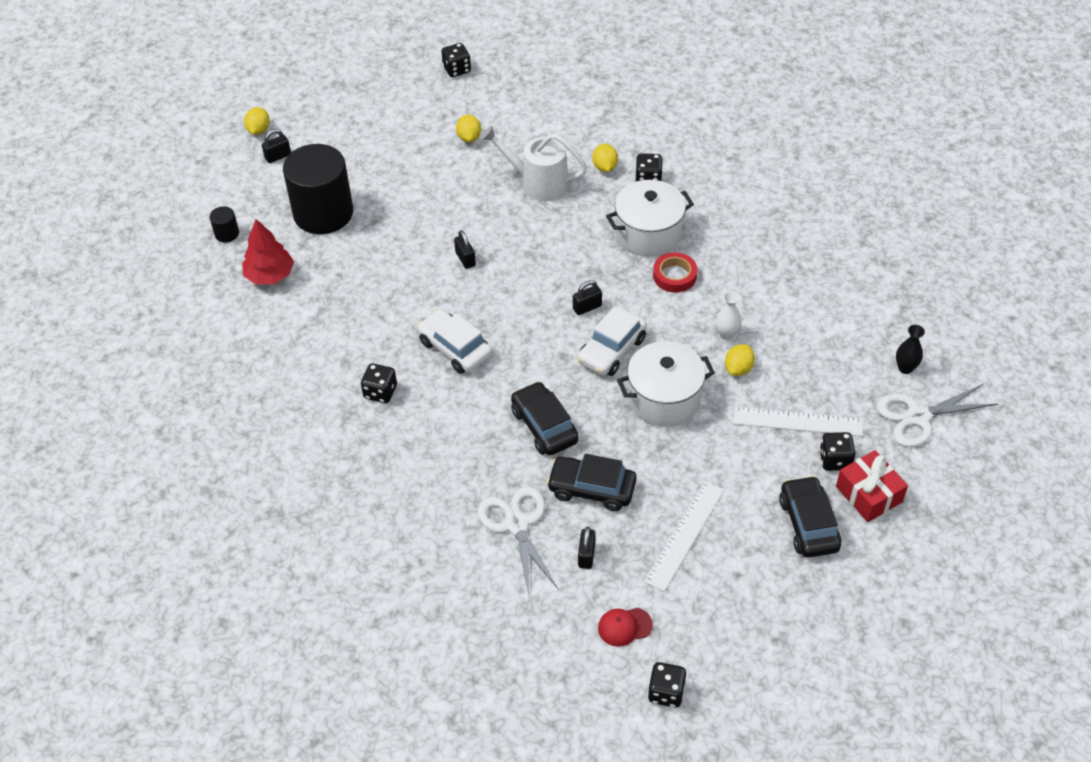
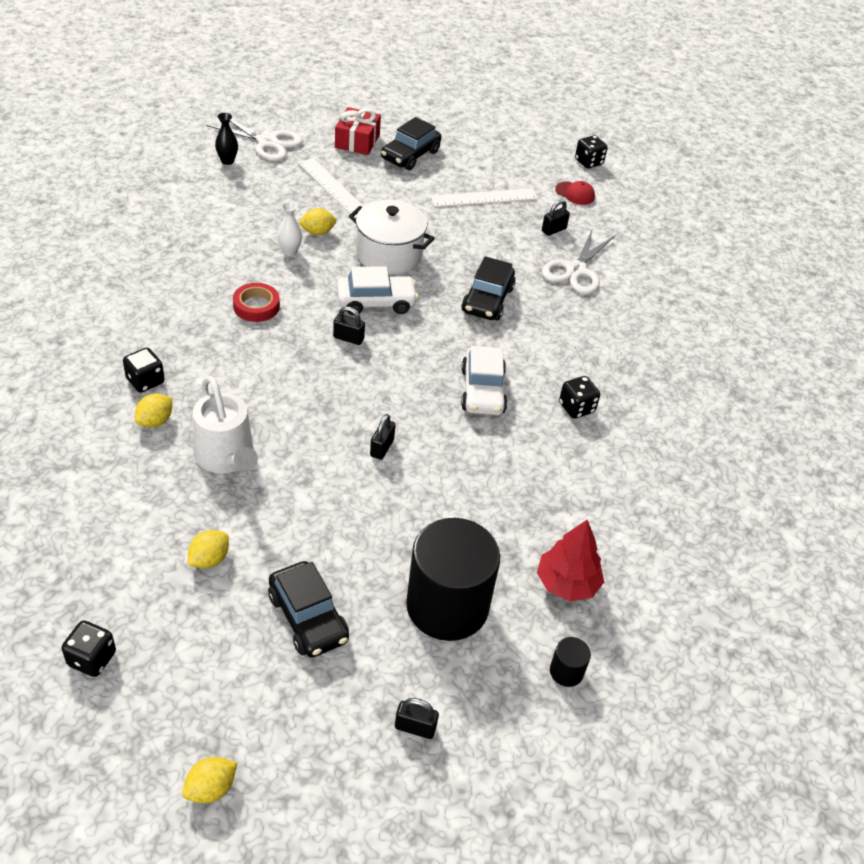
camera: 140 degrees left, 5 degrees down
yellow lemon [244,107,270,135] -> yellow lemon moved to [182,757,237,803]
black car [547,454,636,511] -> black car moved to [268,561,349,658]
white pot [606,180,694,257] -> none
black dice [819,432,856,471] -> none

